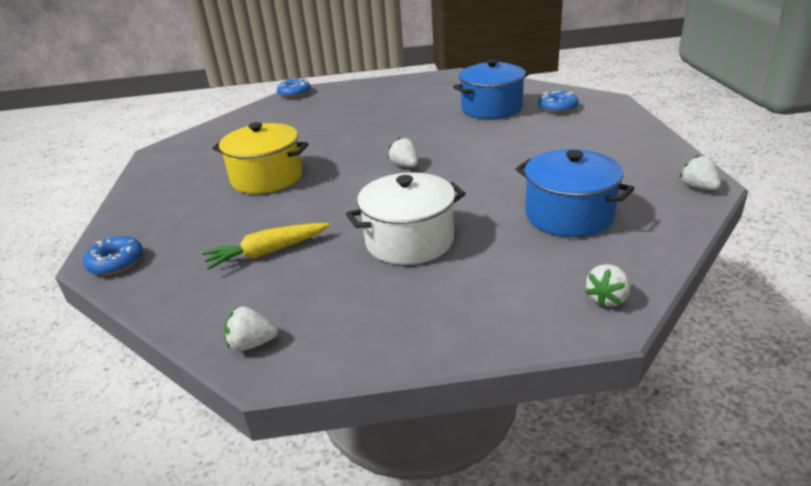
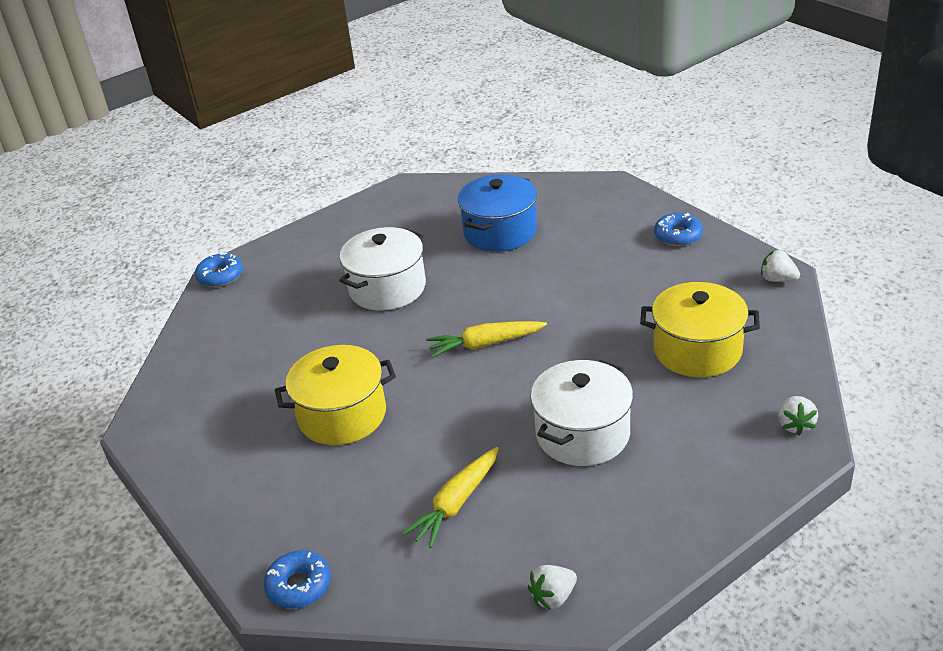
camera: 30 degrees left, 5 degrees up
white strawberry [388,137,418,167] -> yellow carrot [426,321,547,358]
blue pot [516,149,635,237] -> yellow pot [640,282,760,377]
blue donut [538,91,579,113] -> blue donut moved to [654,213,703,246]
none -> white pot [339,227,426,311]

